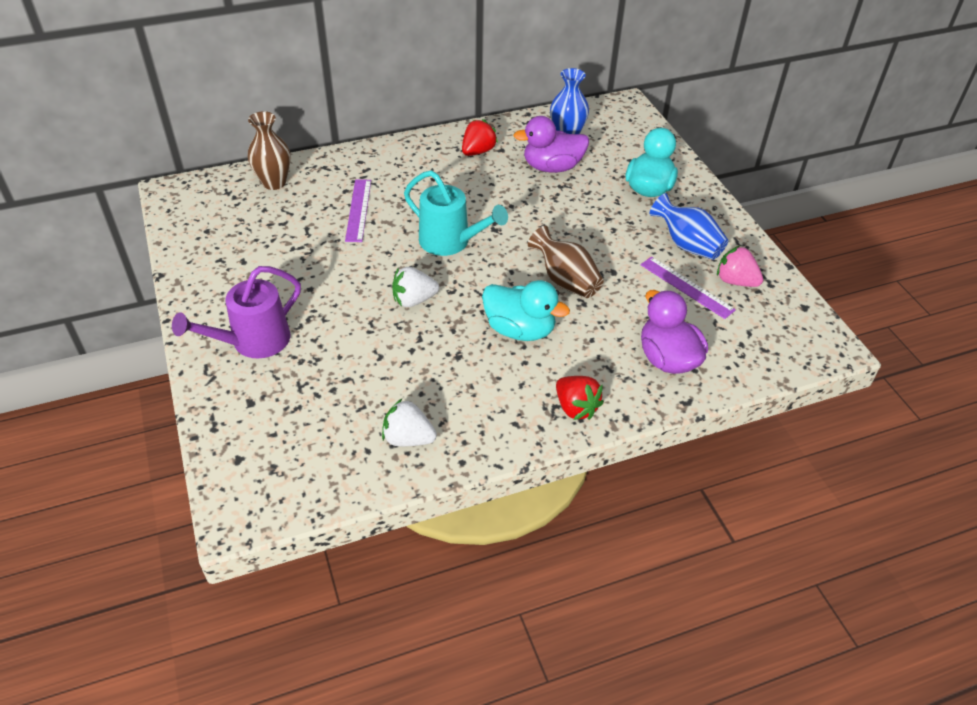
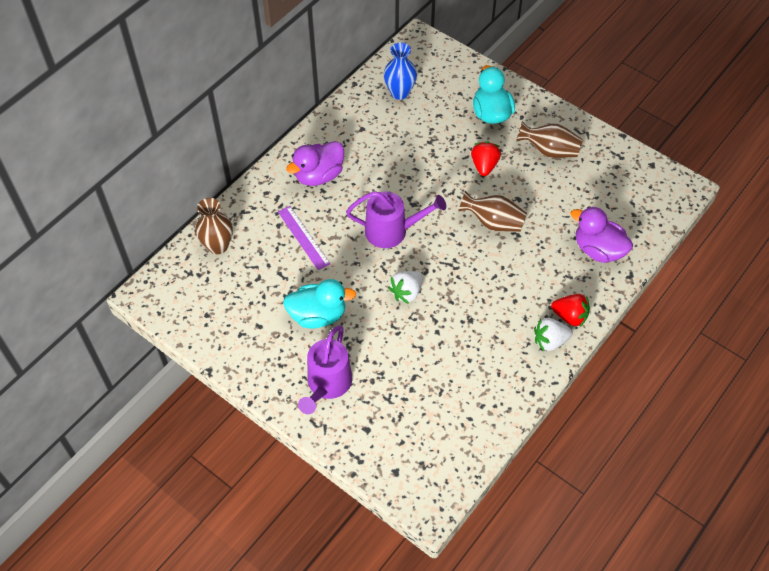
camera: 30 degrees left, 10 degrees up
white strawberry [382,399,437,446] -> white strawberry moved to [534,318,573,351]
turquoise watering can [404,170,508,256] -> purple watering can [346,191,446,248]
red strawberry [462,119,498,156] -> red strawberry moved to [471,141,501,176]
turquoise duck [482,280,570,341] -> turquoise duck moved to [283,279,356,328]
purple duck [513,116,589,173] -> purple duck moved to [286,141,344,186]
purple ruler [641,257,736,319] -> none
blue vase [649,193,729,260] -> brown vase [516,121,583,158]
pink strawberry [717,246,763,287] -> none

